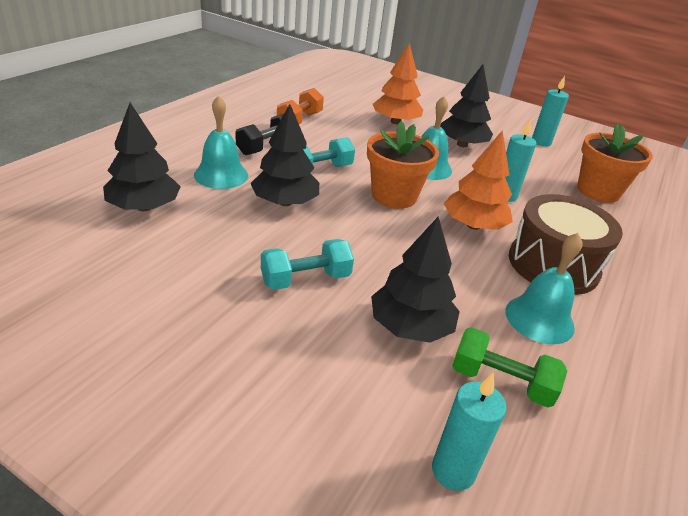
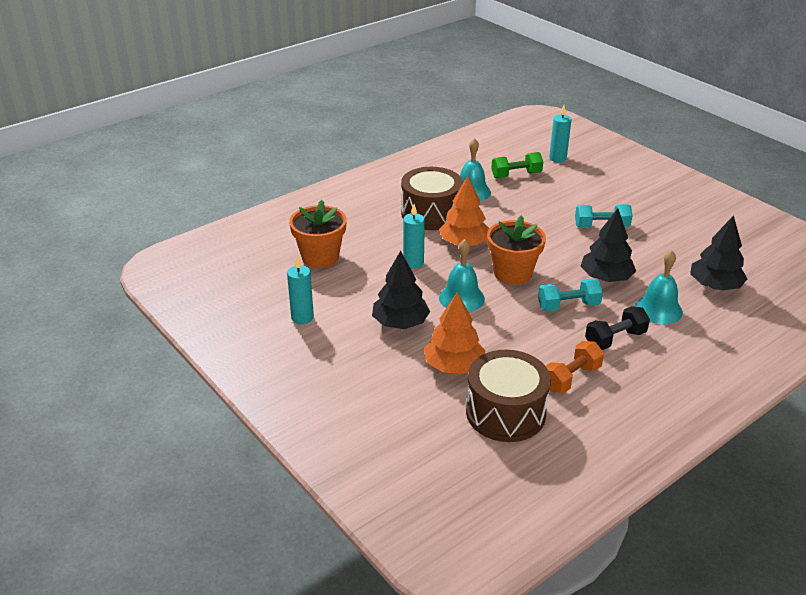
camera: 155 degrees left, 0 degrees up
black tree [371,216,460,343] -> none
green dumbbell [452,327,567,408] -> green dumbbell turned 60 degrees counterclockwise [491,152,543,178]
none -> brown drum [466,350,551,442]

